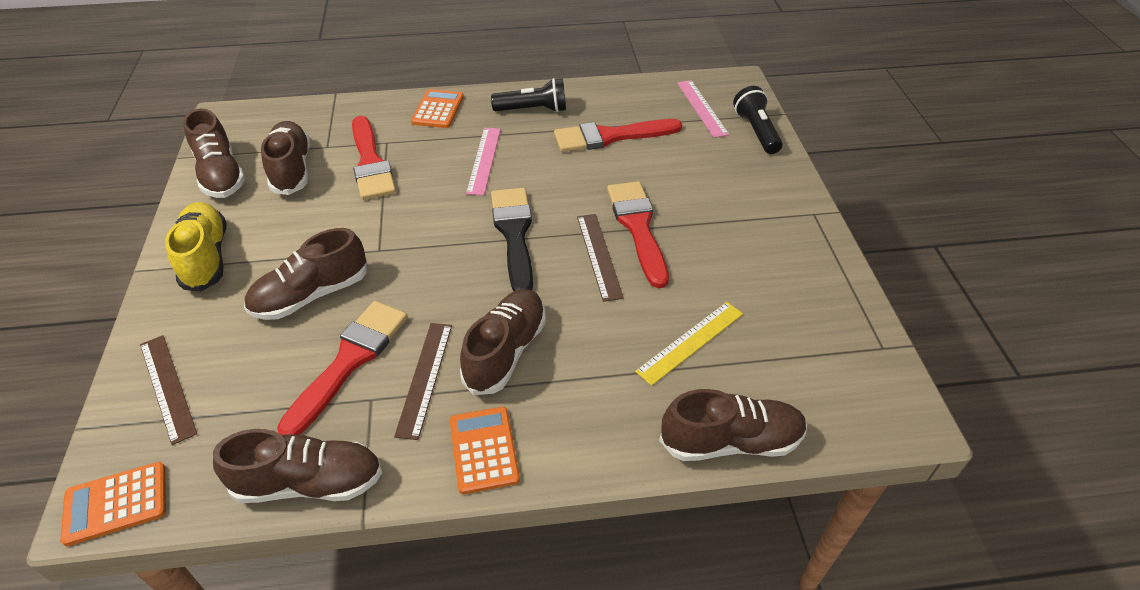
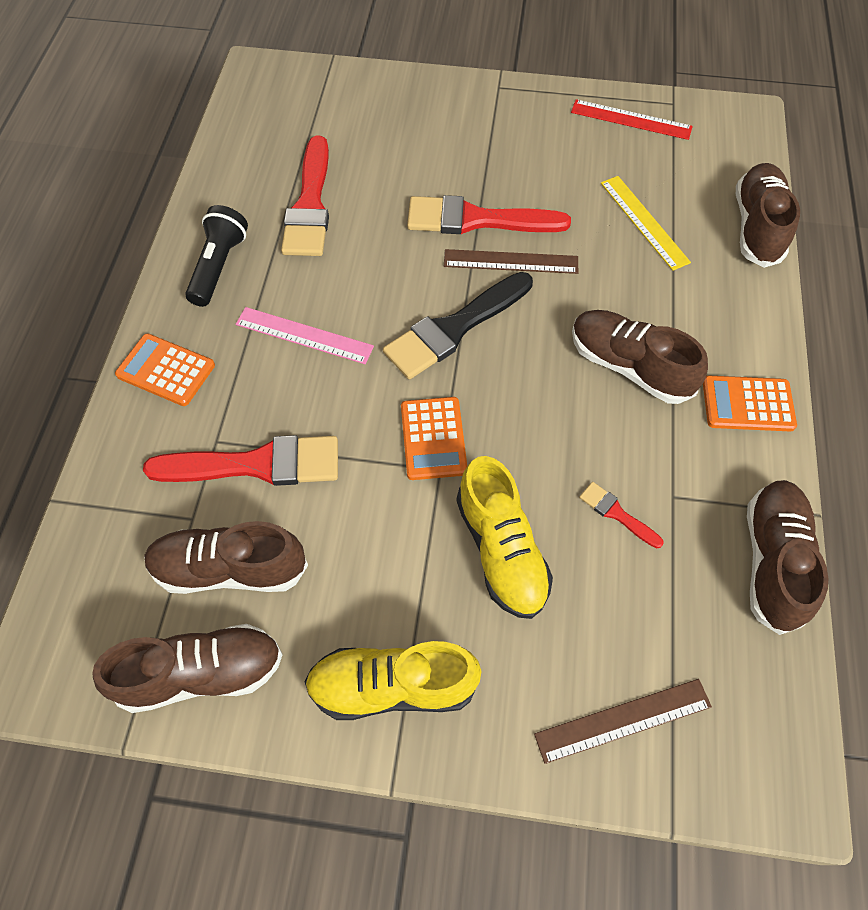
camera: 75 degrees left, 15 degrees up
orange calculator [60,462,166,546] -> orange calculator moved to [401,397,467,480]
brown shoe [244,228,367,320] -> yellow shoe [456,456,553,619]
red brush [277,301,408,435] -> red brush [579,482,664,548], size x0.47
brown ruler [394,323,452,440] -> none
black brush [491,188,533,291] -> black brush turned 45 degrees counterclockwise [383,272,533,379]
pink ruler [677,80,730,138] -> none
black flashlight [733,86,783,154] -> none
none -> red ruler [571,99,693,140]

